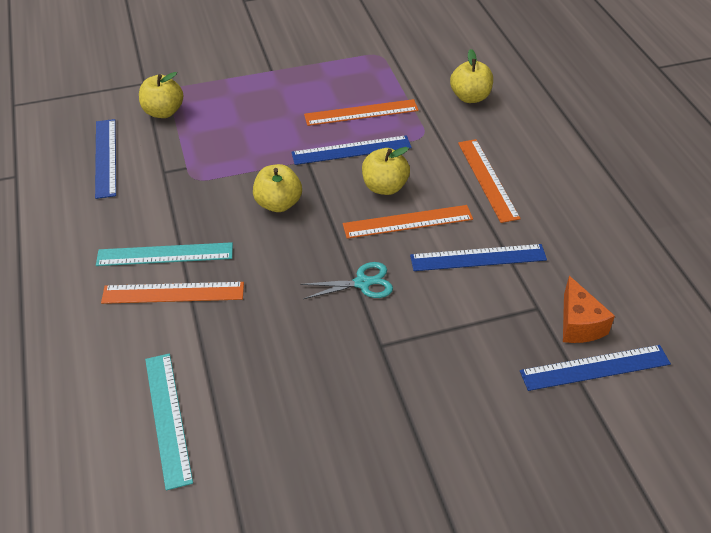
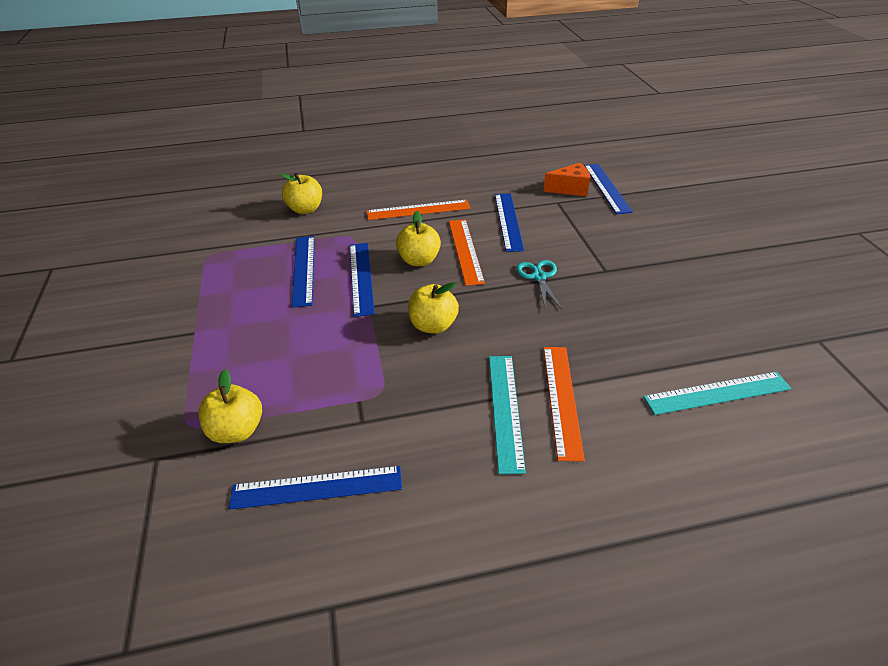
camera: 85 degrees left, 5 degrees down
orange ruler [304,99,419,126] -> blue ruler [291,236,315,308]

